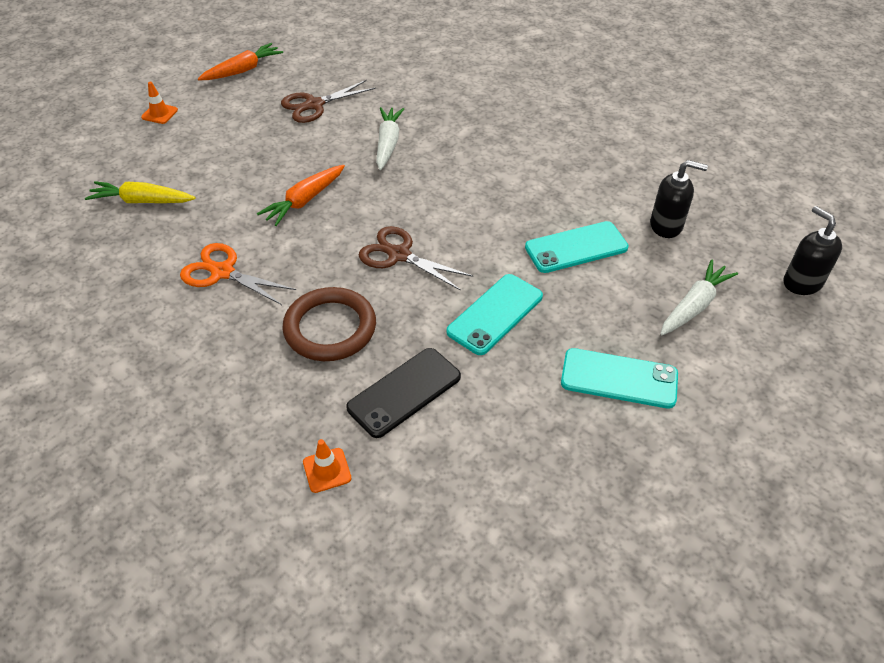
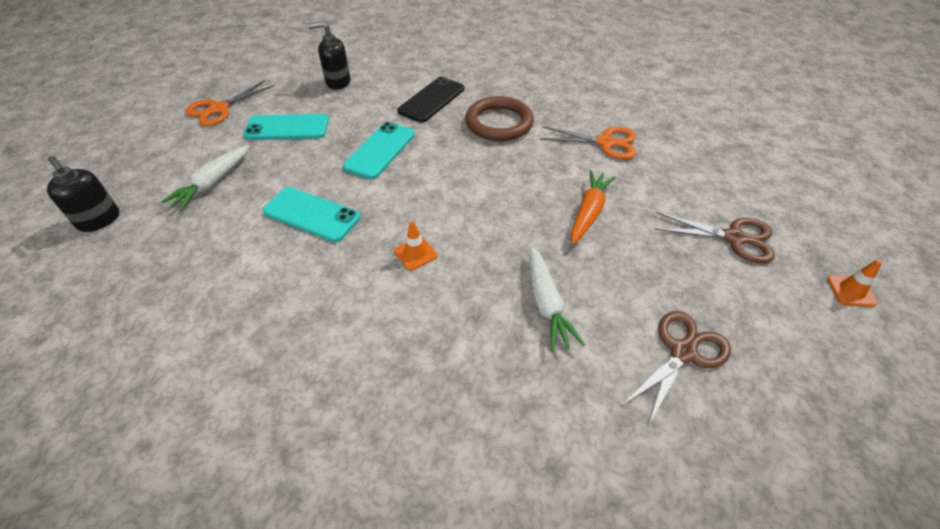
camera: 165 degrees right, 0 degrees up
yellow carrot [85,181,196,203] -> none
orange carrot [198,43,283,80] -> none
orange traffic cone [303,439,351,493] -> orange traffic cone moved to [394,221,437,270]
brown scissors [358,226,473,291] -> brown scissors moved to [654,212,775,264]
turquoise phone [525,221,629,273] -> turquoise phone turned 60 degrees clockwise [262,187,360,242]
black soap dispenser [650,160,708,238] -> black soap dispenser moved to [308,21,350,90]
none -> orange scissors [185,80,275,126]

